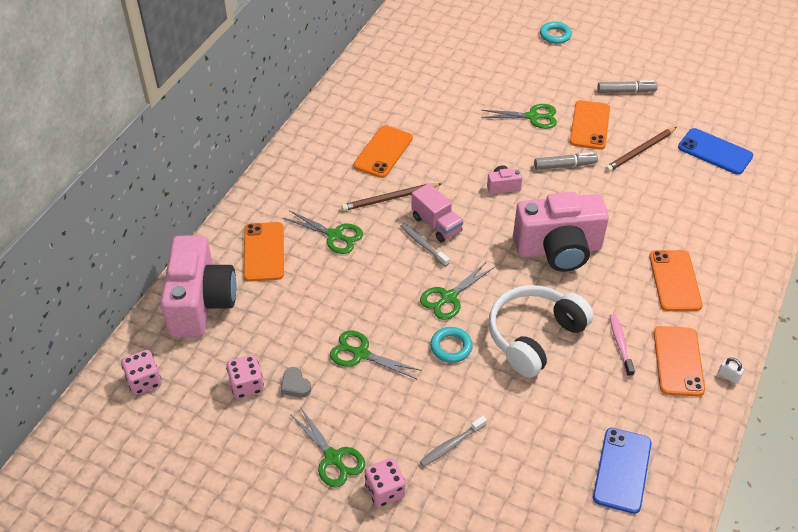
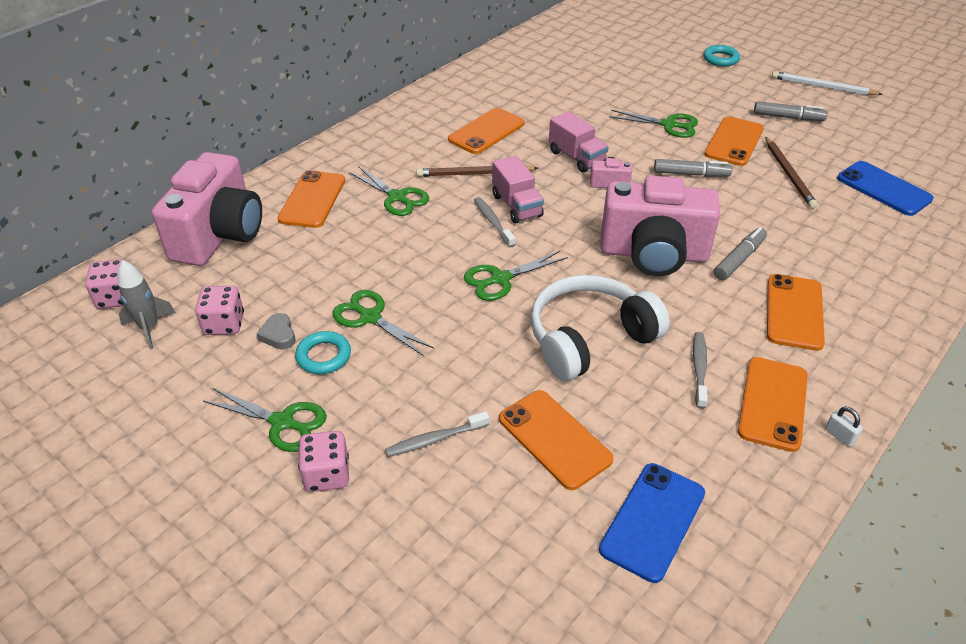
camera: 15 degrees right, 5 degrees down
green scissors [290,407,365,488] -> green scissors turned 45 degrees counterclockwise [203,388,327,452]
turquoise ring [430,327,473,363] -> turquoise ring moved to [295,331,351,374]
brown pencil [605,127,677,172] -> brown pencil turned 75 degrees counterclockwise [766,137,818,209]
pink toothbrush [610,314,635,377] -> grey toothbrush [693,332,707,409]
none -> grey rocket [118,260,176,349]
none -> orange phone [499,390,614,490]
none -> pink truck [549,111,609,173]
none -> grey marker [714,227,767,280]
none -> white pencil [772,71,883,95]

